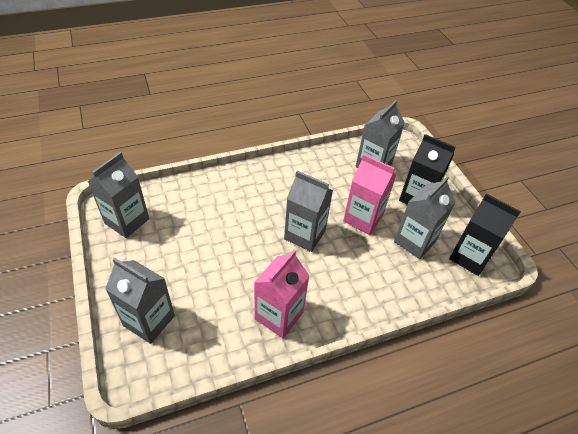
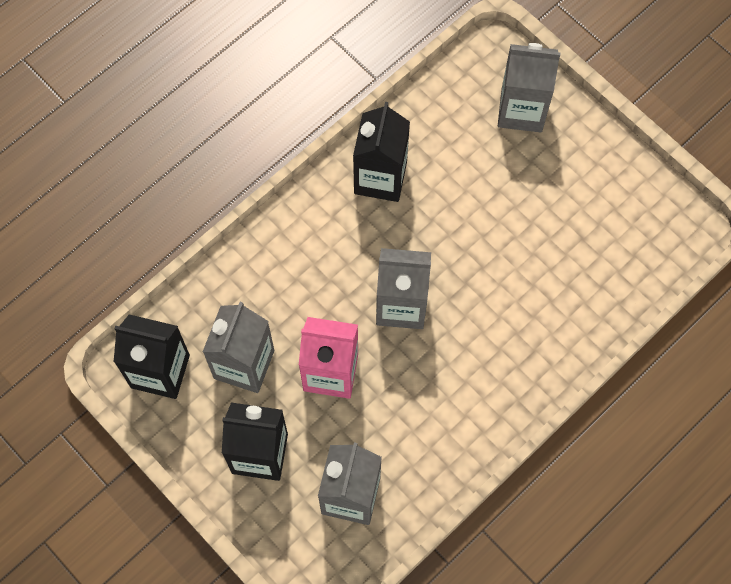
camera: 160 degrees right, 20 degrees up
grey carton [87,152,149,238] -> none
pink carton [254,250,310,338] -> black carton [353,102,410,202]

